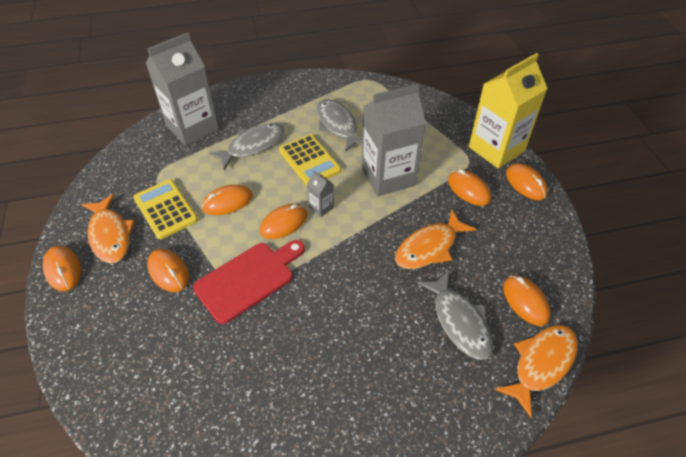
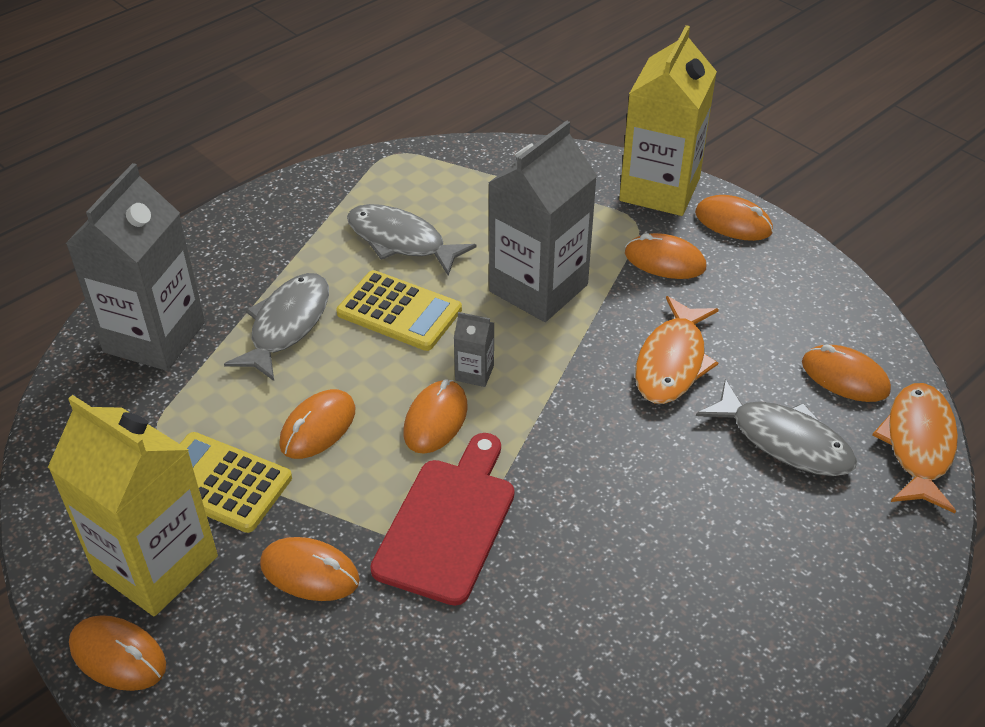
camera: 30 degrees left, 5 degrees down
orange fish [81,194,135,263] -> yellow carton [48,395,218,616]

